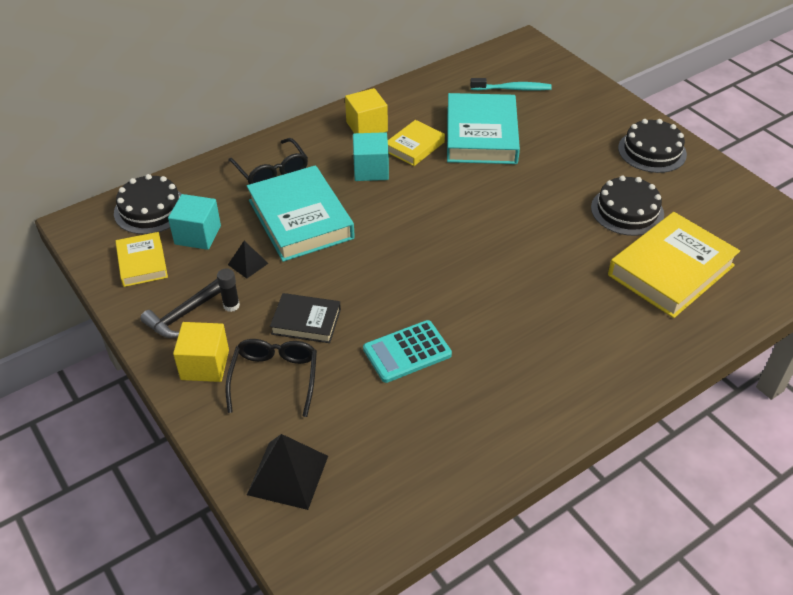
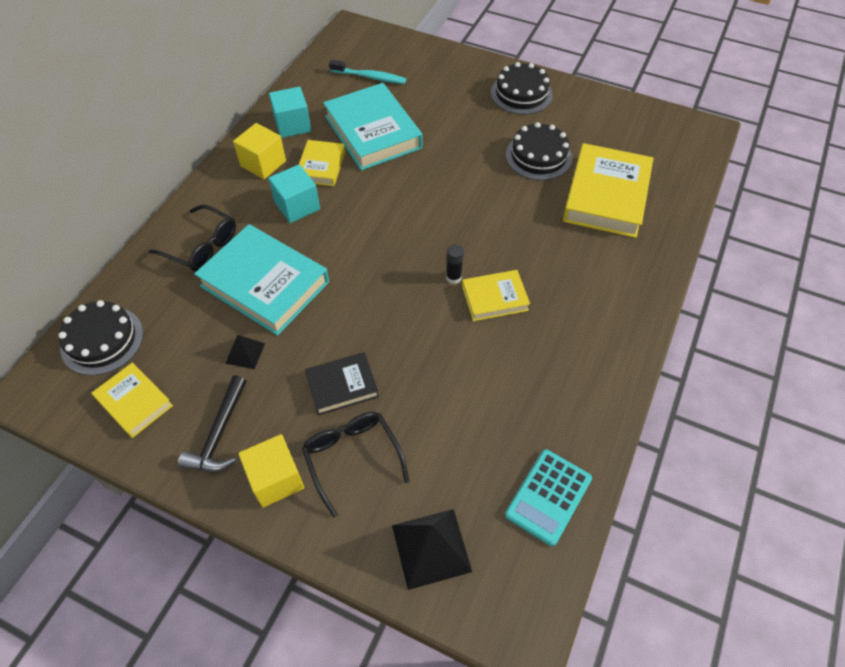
camera: 30 degrees left, 10 degrees up
turquoise cube [168,194,221,250] -> turquoise cube moved to [269,87,311,138]
black glue stick [217,268,240,312] -> black glue stick moved to [446,244,464,284]
turquoise calculator [363,320,452,383] -> turquoise calculator moved to [505,449,592,546]
turquoise toothbrush [470,78,552,91] -> turquoise toothbrush turned 45 degrees clockwise [329,60,406,84]
none -> yellow book [462,270,530,321]

